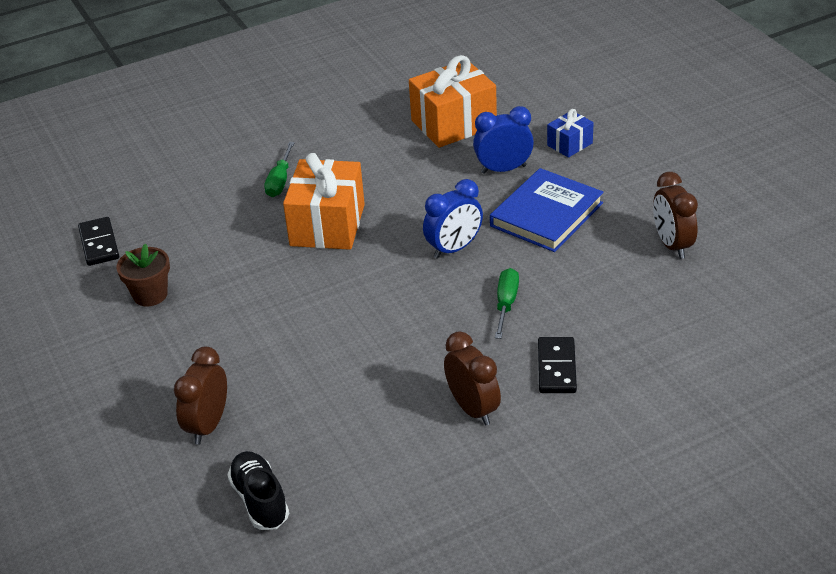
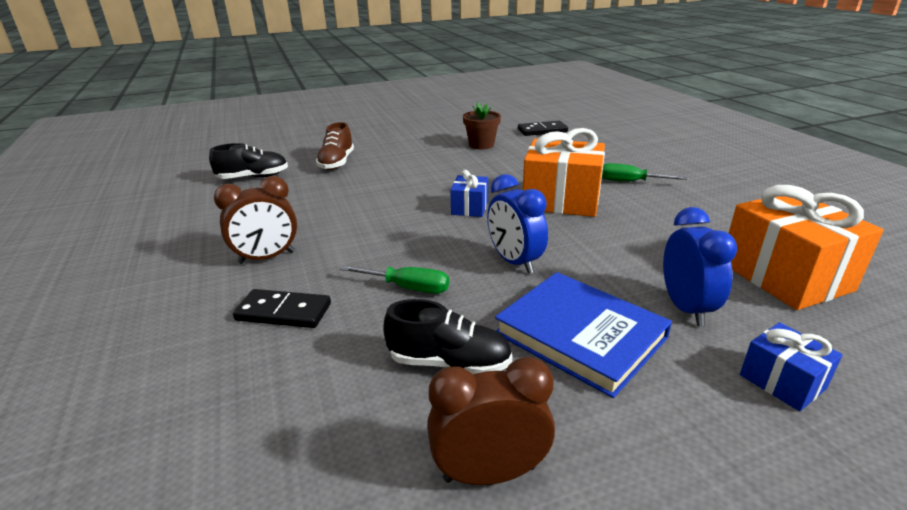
camera: 95 degrees right, 10 degrees down
brown clock [174,347,227,445] -> brown shoe [316,122,354,170]
none -> black shoe [383,299,512,374]
none -> blue gift [450,170,488,217]

